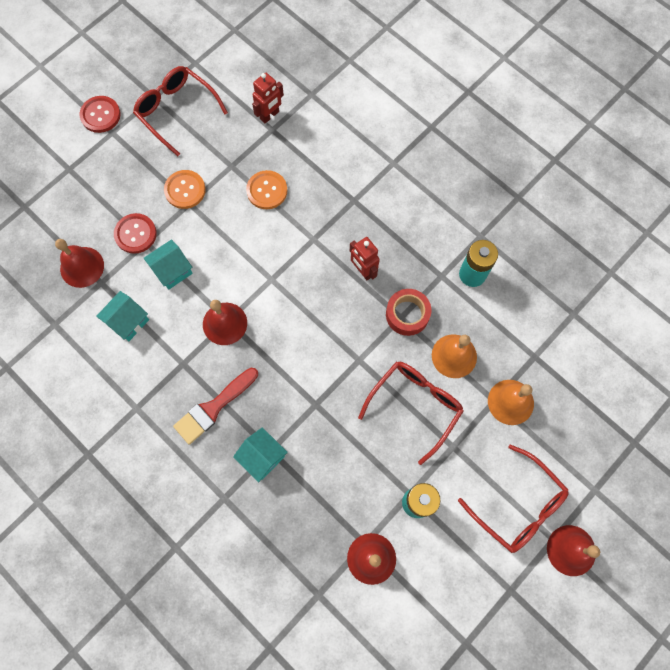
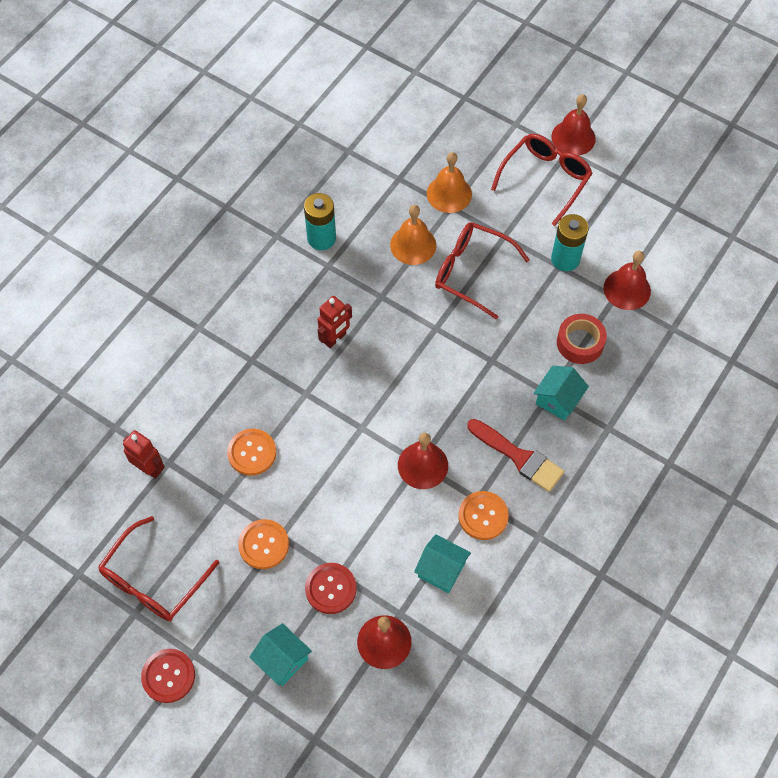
camera: 100 degrees left, 10 degrees down
turquoise house [144,239,193,290] -> turquoise house moved to [250,623,312,686]
red tape [386,289,431,336] -> red tape moved to [557,314,607,364]
none -> orange button [458,491,509,540]

